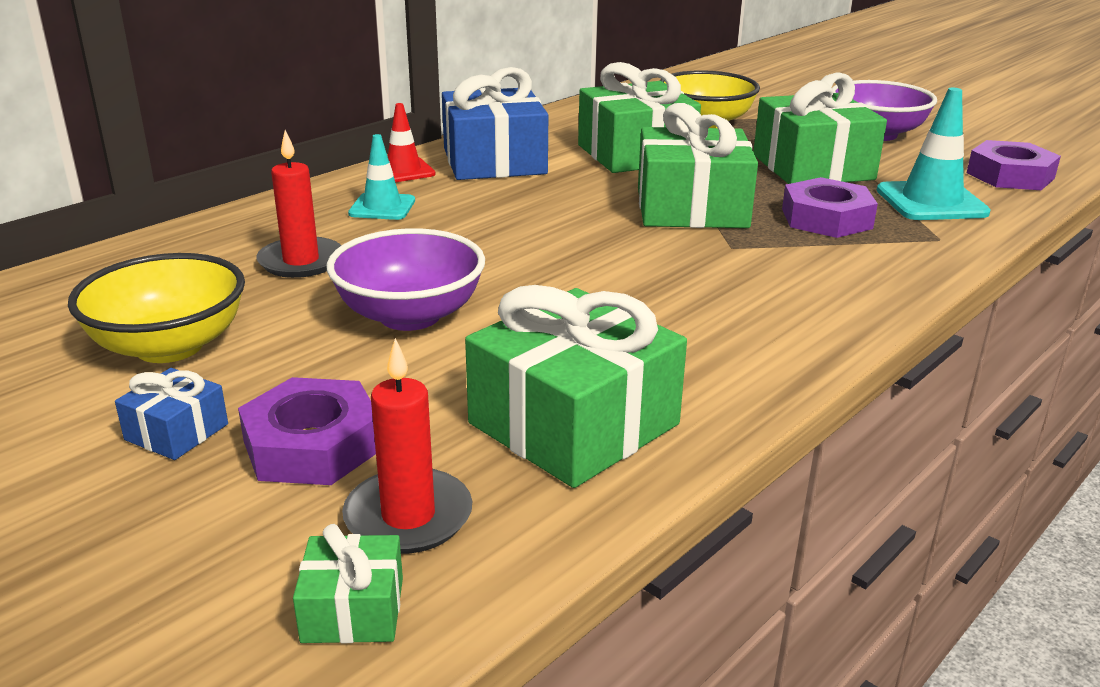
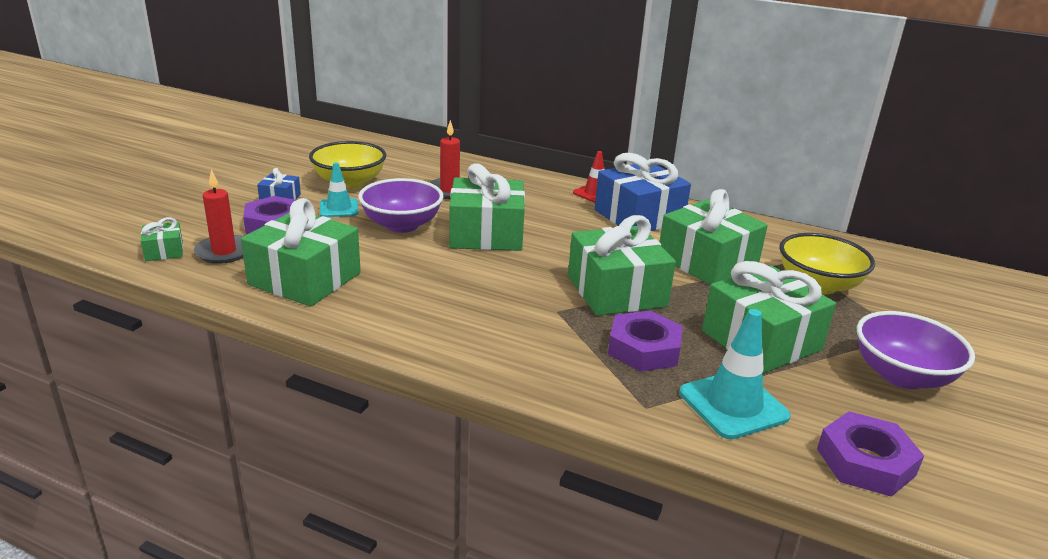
camera: 70 degrees right, 0 degrees up
turquoise traffic cone [348,134,415,220] -> turquoise traffic cone moved to [320,162,358,217]
none -> green gift [449,163,525,251]

